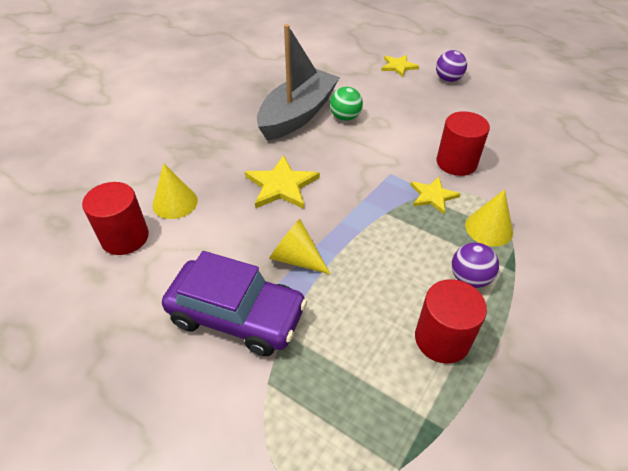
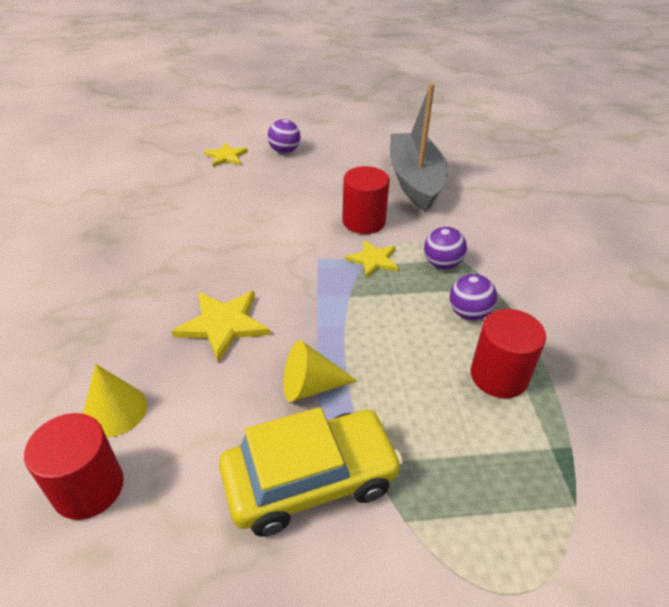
camera: 40 degrees left, 5 degrees down
purple car [162,251,307,356] -> yellow car [219,407,403,537]
grey boat [257,24,340,141] -> grey boat moved to [390,83,448,212]
green ball [330,87,363,121] -> none
yellow cone [465,189,513,246] -> purple ball [424,227,467,269]

